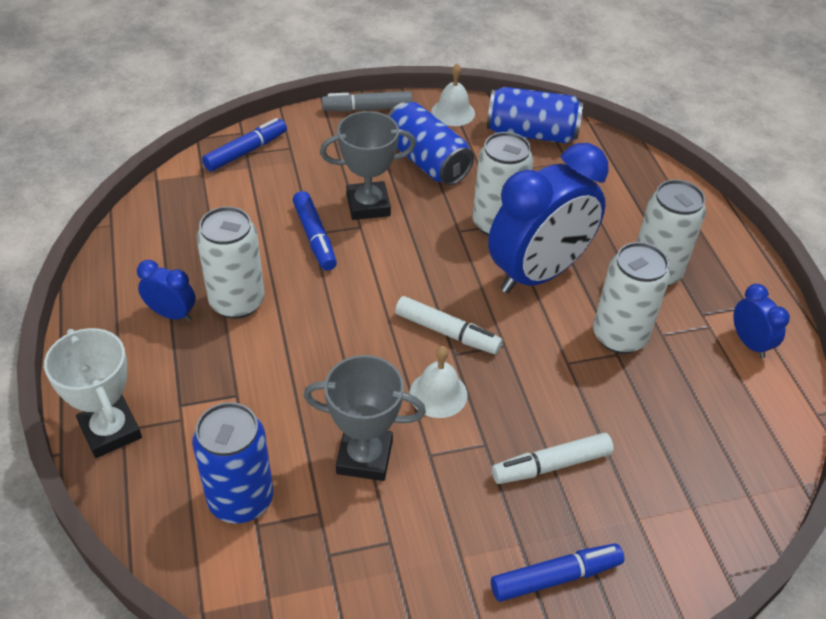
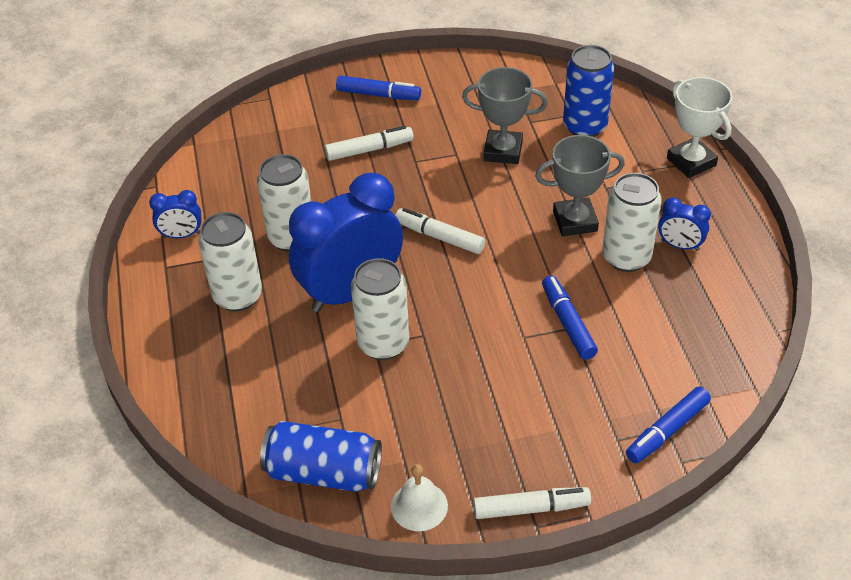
camera: 175 degrees left, 0 degrees up
grey trophy [320,111,416,220] -> grey trophy moved to [535,135,625,236]
grey marker [322,91,412,112] -> white marker [473,487,591,519]
blue can [387,102,474,185] -> none
white bell [410,346,468,418] -> none
blue marker [491,543,624,602] -> blue marker turned 150 degrees counterclockwise [336,75,421,100]
blue clock [733,284,790,358] -> blue clock turned 75 degrees counterclockwise [149,190,201,238]

